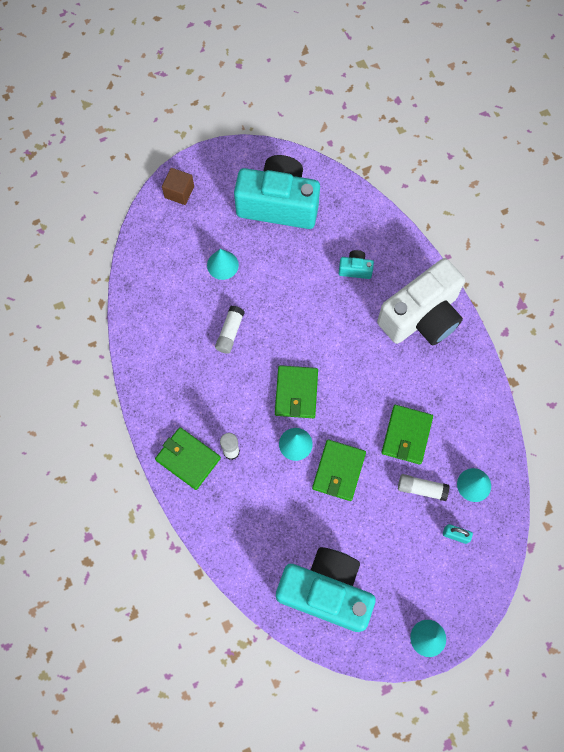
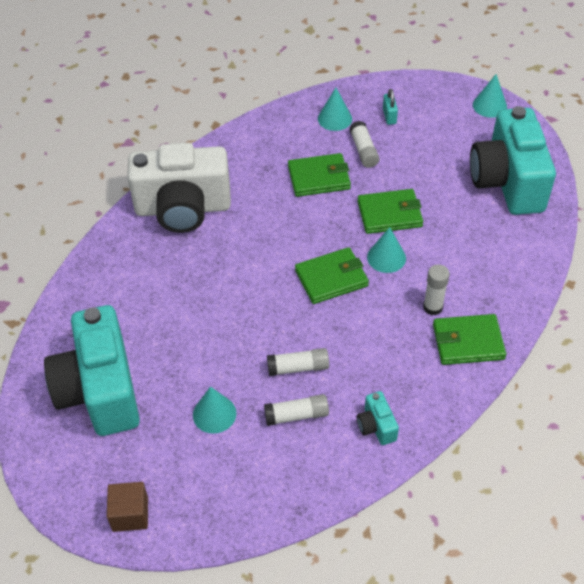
camera: 115 degrees left, 20 degrees down
green wallet [155,427,221,490] -> green wallet turned 75 degrees clockwise [433,314,506,365]
turquoise camera [339,250,374,279] -> turquoise camera moved to [357,391,399,445]
white camera [377,258,465,345] -> white camera turned 150 degrees clockwise [127,143,231,233]
none -> white glue stick [264,394,329,426]

